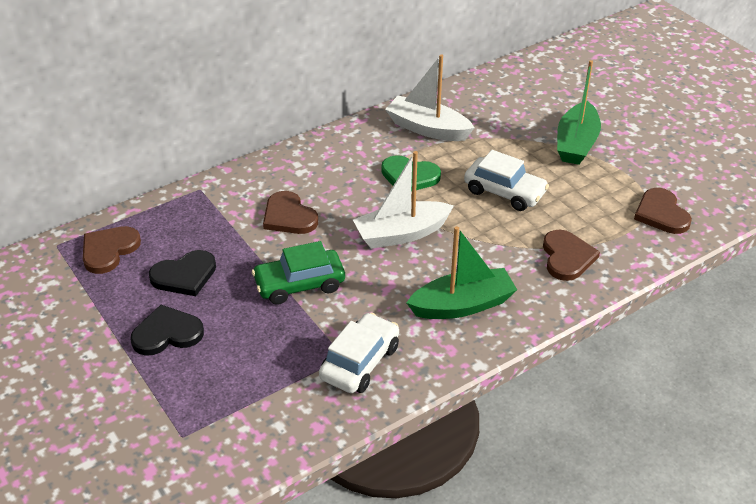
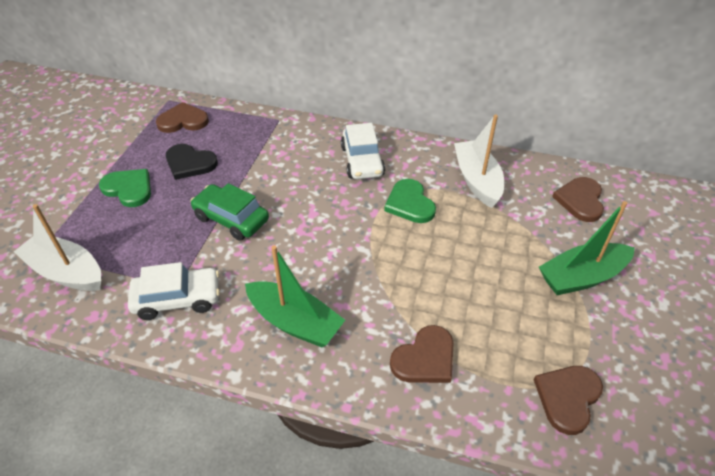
camera: 50 degrees right, 5 degrees up
black heart [130,305,204,356] -> green heart [99,169,151,207]
brown heart [263,191,318,234] -> brown heart moved to [552,177,604,222]
white boat [353,151,454,249] -> white boat moved to [14,204,101,291]
white car [464,150,549,211] -> white car moved to [341,123,385,179]

